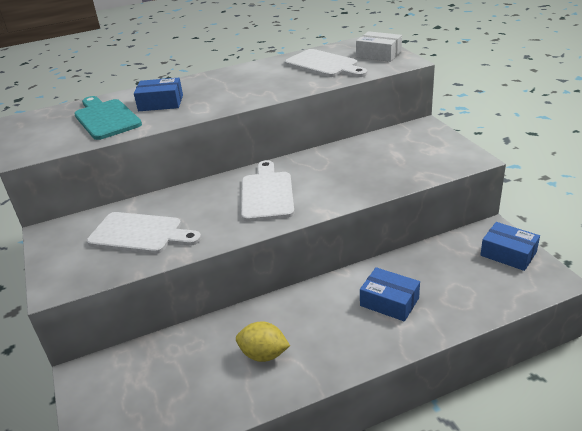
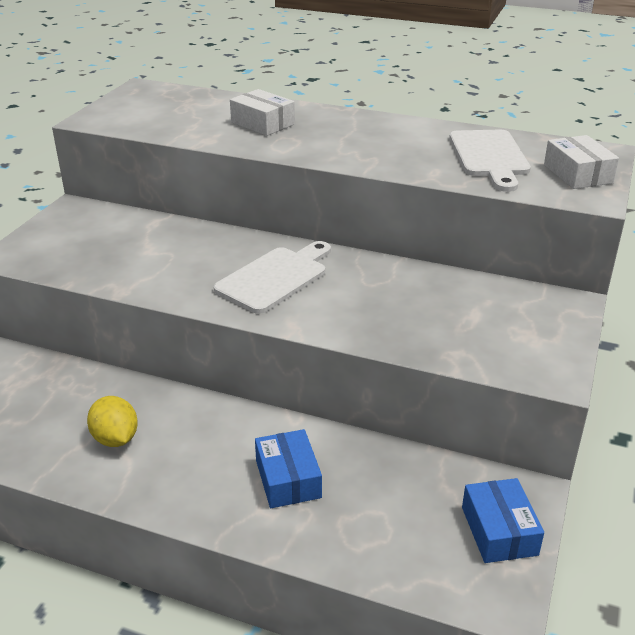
camera: 40 degrees right, 0 degrees up
turquoise cutting board [74,96,142,140] -> none
white cutting board [87,212,201,254] -> none
blue box [134,78,183,111] -> white box [230,89,295,136]

